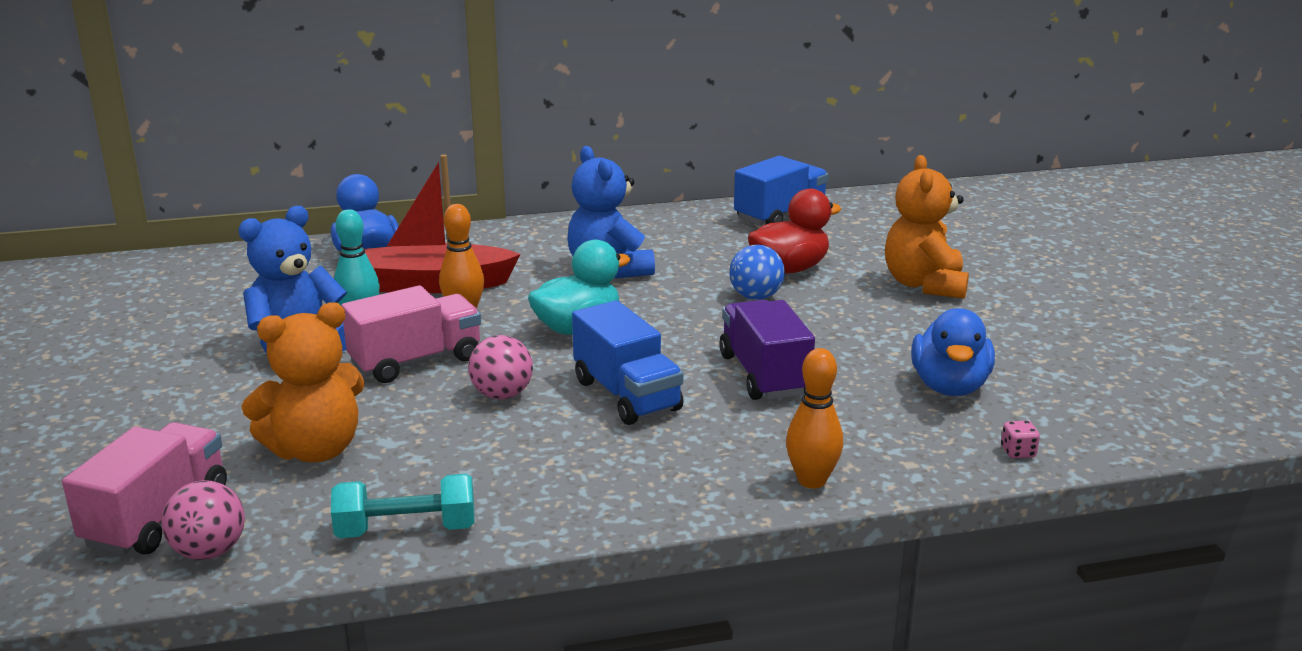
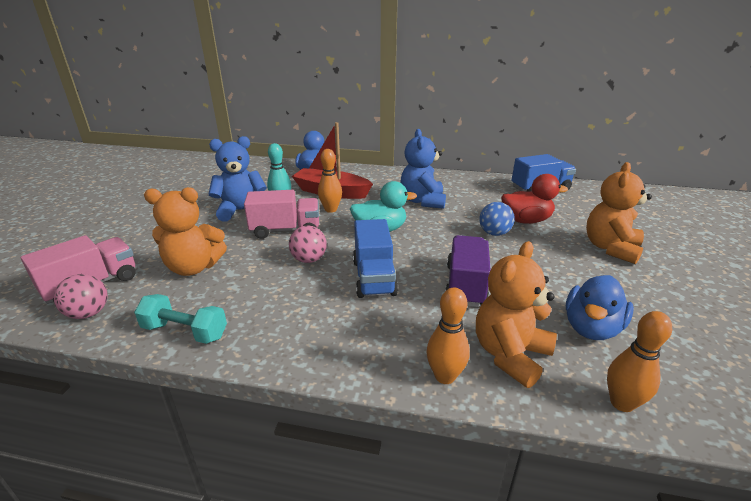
camera: 25 degrees right, 5 degrees up
pink dice [1001,420,1040,458] -> orange bowling pin [607,311,672,412]
none -> orange teddy bear [476,241,557,388]

